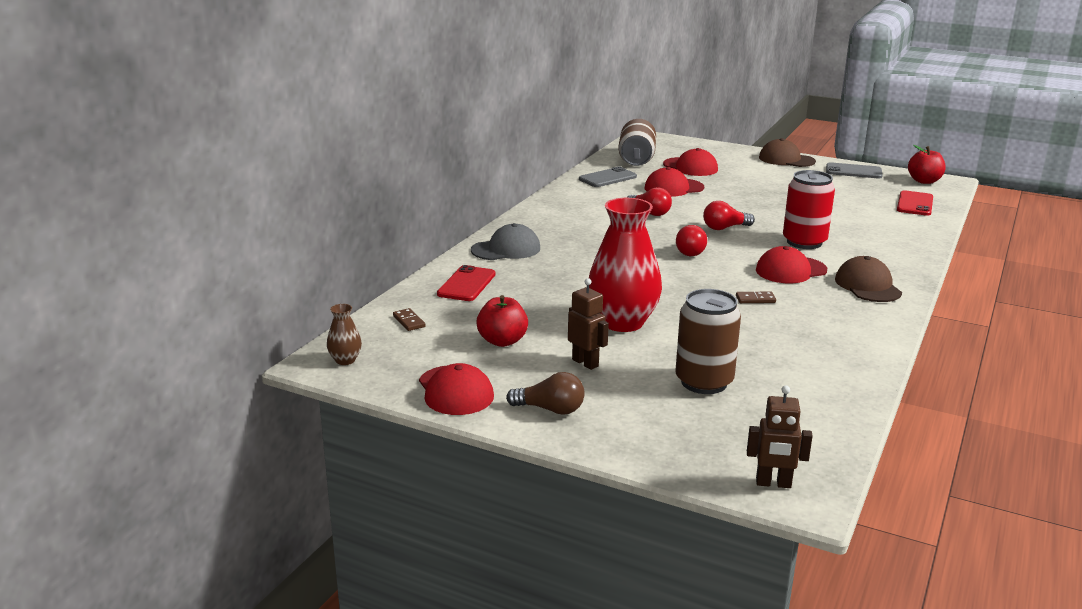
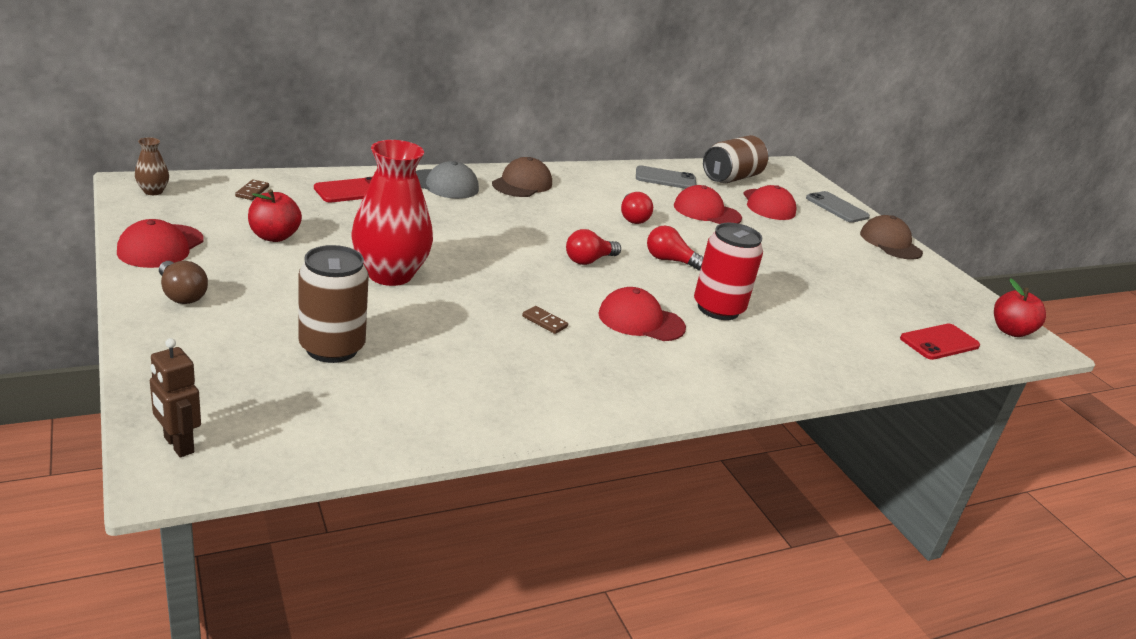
camera: 35 degrees right, 5 degrees up
brown robot [568,278,609,370] -> none
grey phone [826,162,883,178] -> grey phone moved to [806,191,870,223]
brown cap [835,256,902,302] -> brown cap moved to [492,157,552,197]

